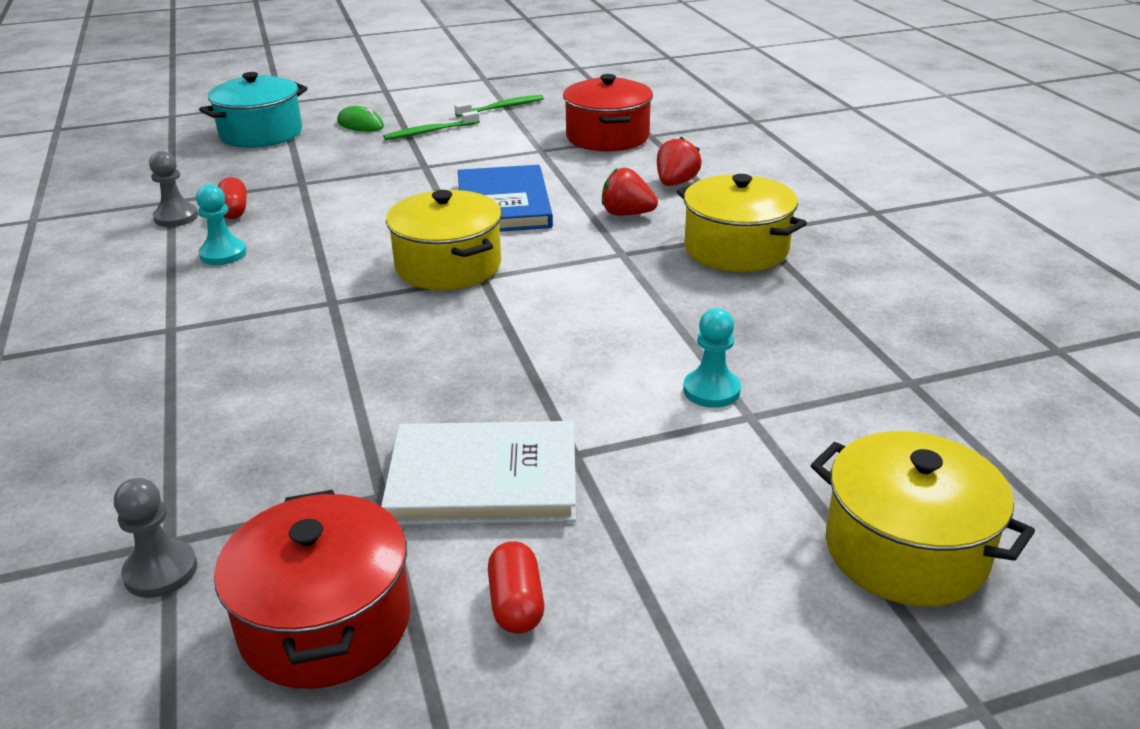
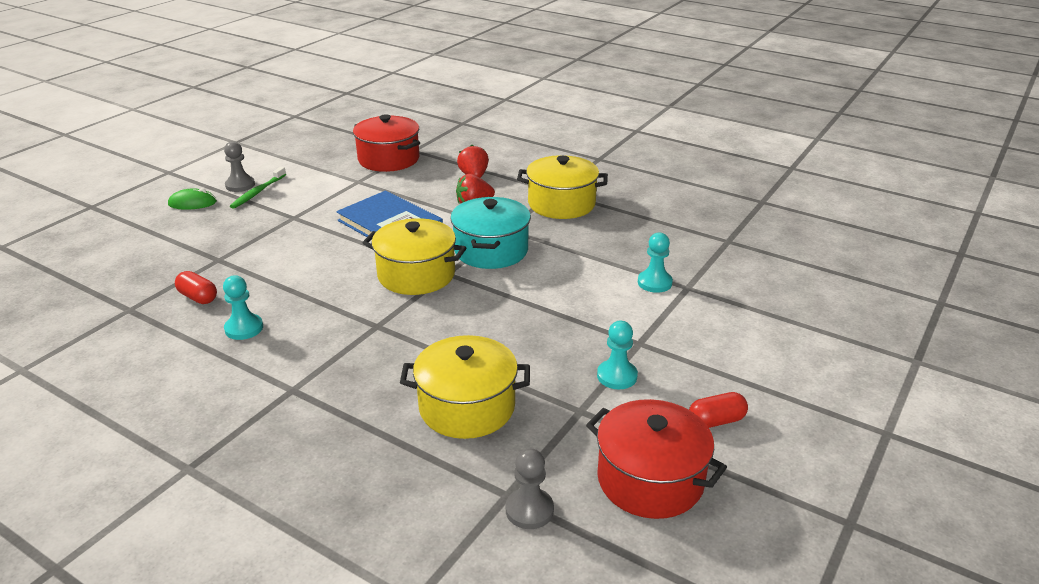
camera: 40 degrees left, 0 degrees up
grey pawn [149,151,198,227] -> grey pawn moved to [224,141,255,192]
turquoise pot [199,72,308,148] -> turquoise pot moved to [450,197,531,269]
white book [381,421,576,525] -> turquoise pawn [597,321,638,389]
green toothbrush [454,95,544,117] -> none
red capsule [488,541,544,634] -> red capsule turned 60 degrees counterclockwise [689,392,748,428]
yellow pot [811,431,1035,606] -> yellow pot moved to [400,335,530,439]

